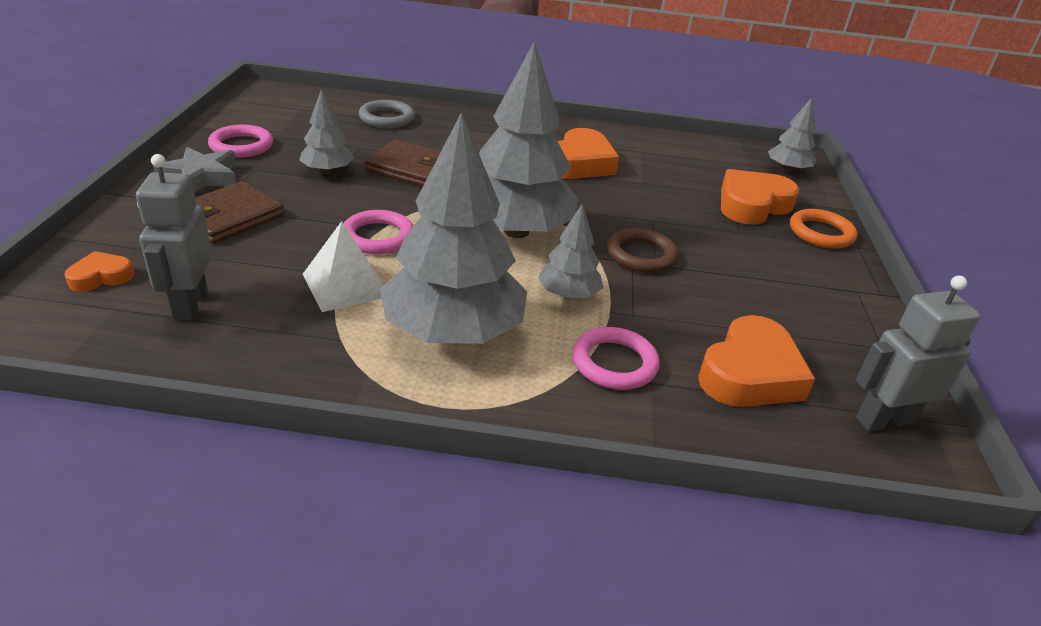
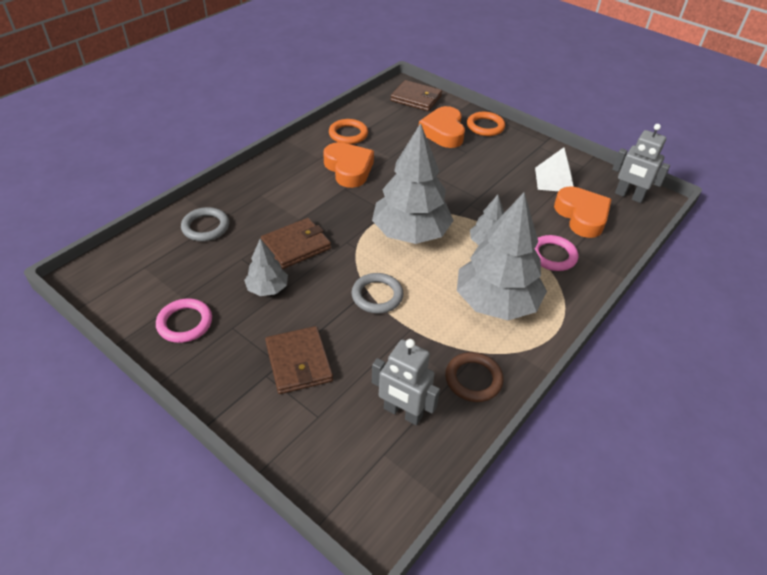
camera: 55 degrees left, 10 degrees up
orange heart [64,251,134,292] -> none
grey star [153,147,236,193] -> none
white pyramid [303,221,384,312] -> white pyramid moved to [535,147,574,191]
pink ring [343,210,413,254] -> grey ring [351,273,404,314]
brown ring [607,228,679,273] -> brown ring moved to [445,352,504,402]
grey tree [768,98,816,172] -> brown wallet [390,80,442,111]
grey robot [856,275,981,431] -> grey robot turned 75 degrees counterclockwise [612,124,670,203]
none -> orange ring [329,119,368,144]

